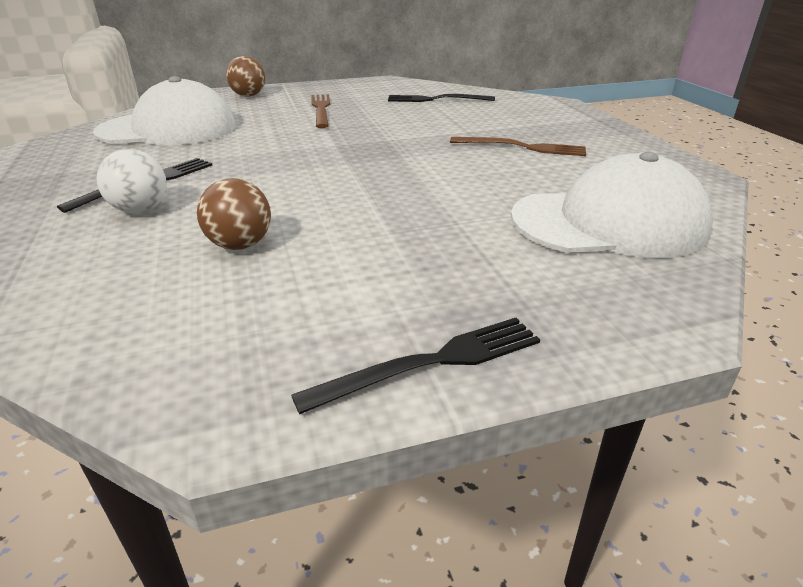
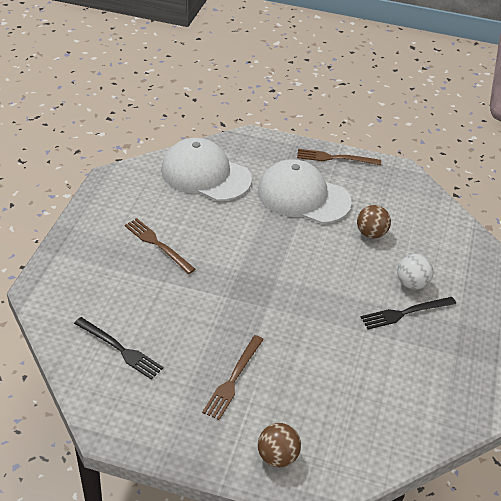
camera: 150 degrees left, 10 degrees up
white cap [93,76,236,145] -> white cap moved to [258,159,352,224]
black fork [291,318,540,414] -> brown fork [297,149,381,165]

